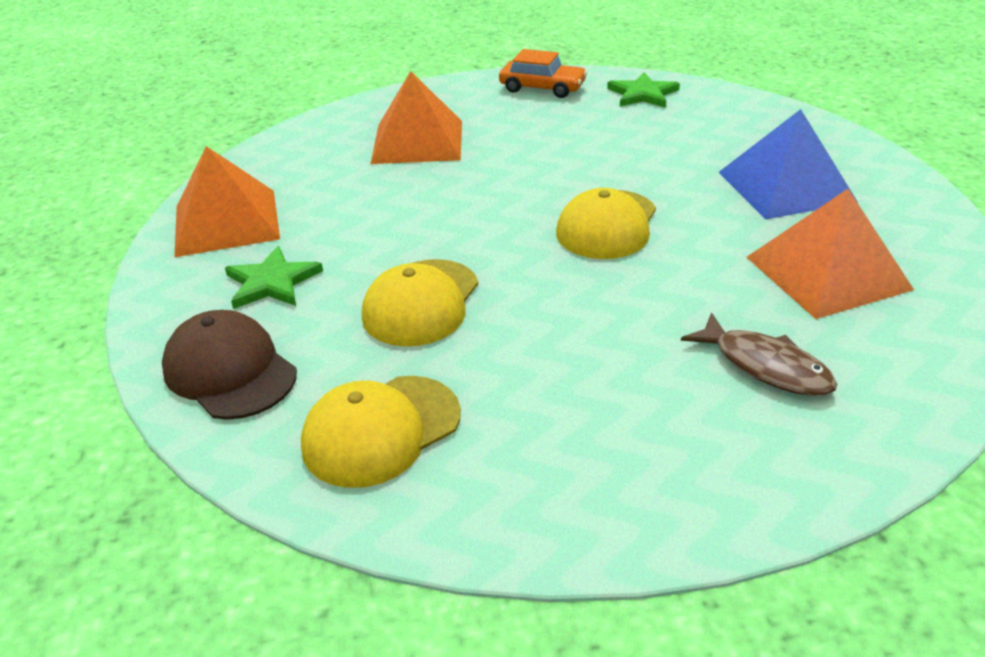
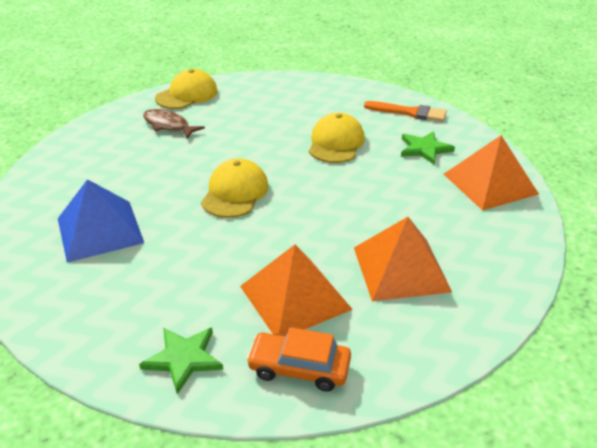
camera: 170 degrees right, 0 degrees up
brown cap [162,310,297,420] -> orange brush [364,101,447,122]
yellow cap [301,376,461,488] -> yellow cap moved to [155,69,218,109]
orange pyramid [747,189,914,319] -> orange pyramid moved to [240,245,353,336]

